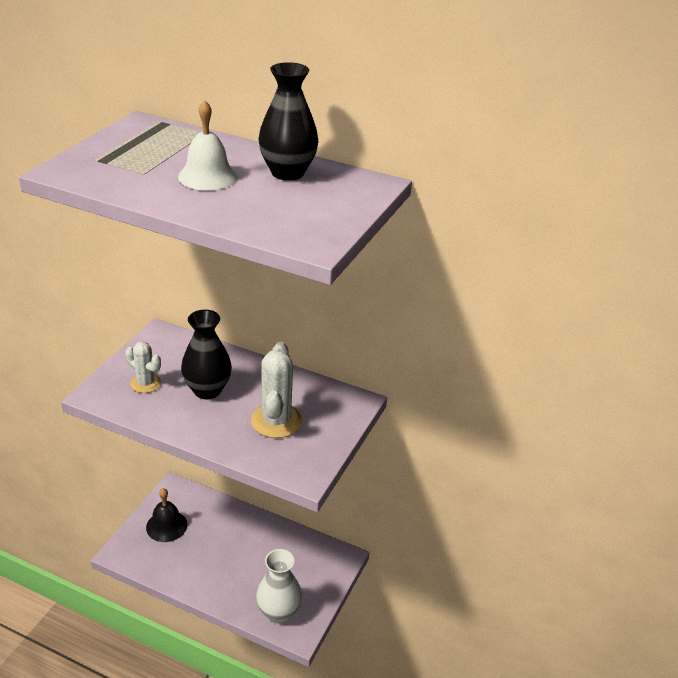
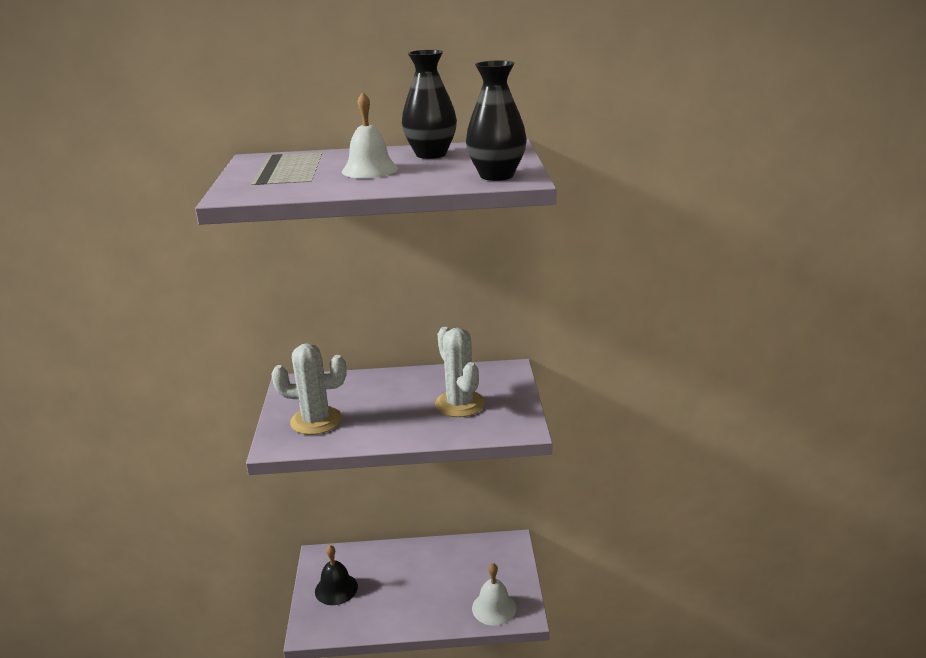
camera: 25 degrees left, 10 degrees down
white cactus [125,341,161,393] -> white cactus [271,343,347,435], size x1.64
black vase [181,310,232,399] -> black vase moved to [466,61,527,181]
white vase [256,549,302,623] -> white bell [472,563,516,626]

